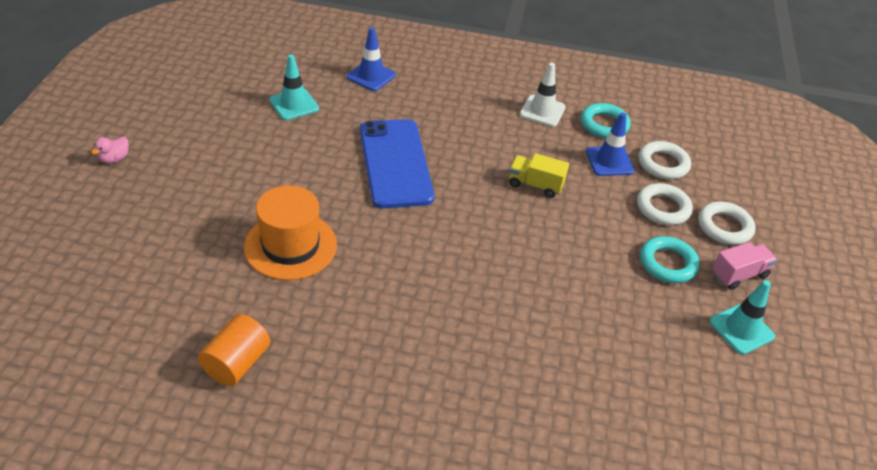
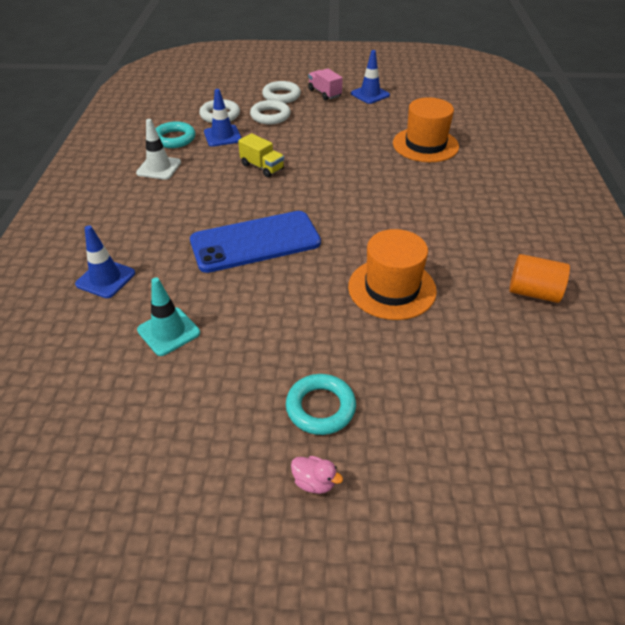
camera: 95 degrees left, 0 degrees up
yellow truck [509,153,569,198] -> yellow truck turned 60 degrees counterclockwise [238,133,284,177]
turquoise ring [640,236,700,283] -> turquoise ring moved to [286,374,356,435]
turquoise traffic cone [709,280,775,355] -> blue traffic cone [351,50,390,104]
none -> orange hat [393,97,459,162]

